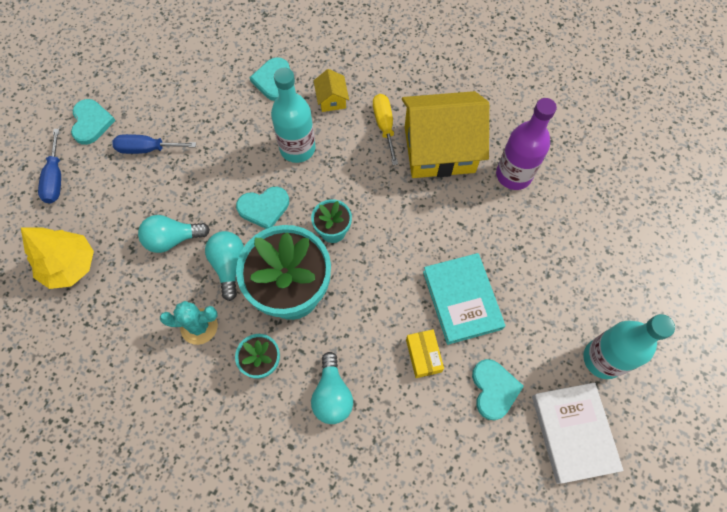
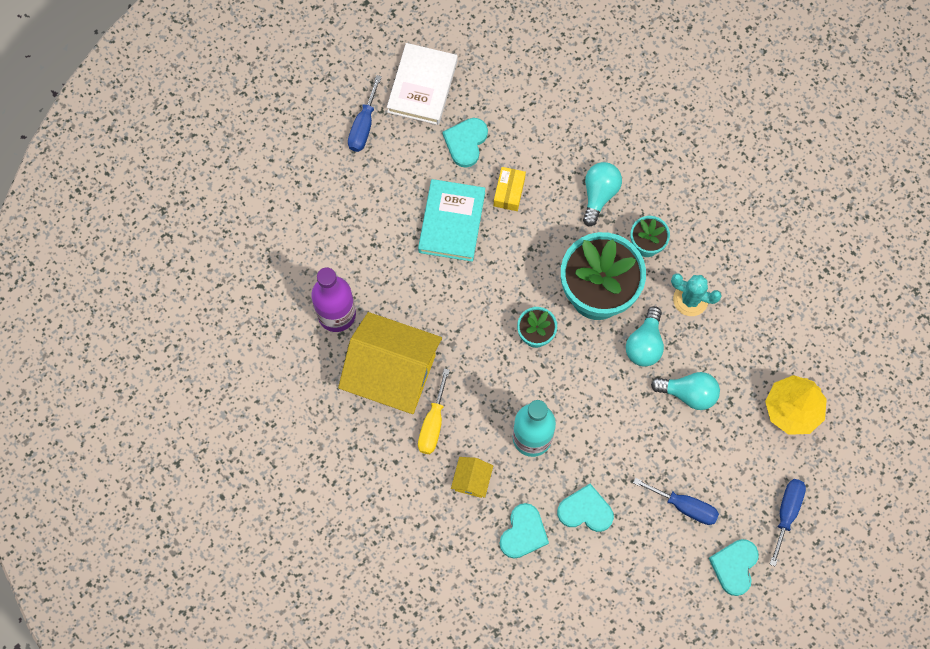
camera: 155 degrees left, 5 degrees up
turquoise heart [236,187,289,229] -> turquoise heart moved to [557,484,614,532]
turquoise bottle [584,314,675,379] -> blue screwdriver [348,75,382,152]

